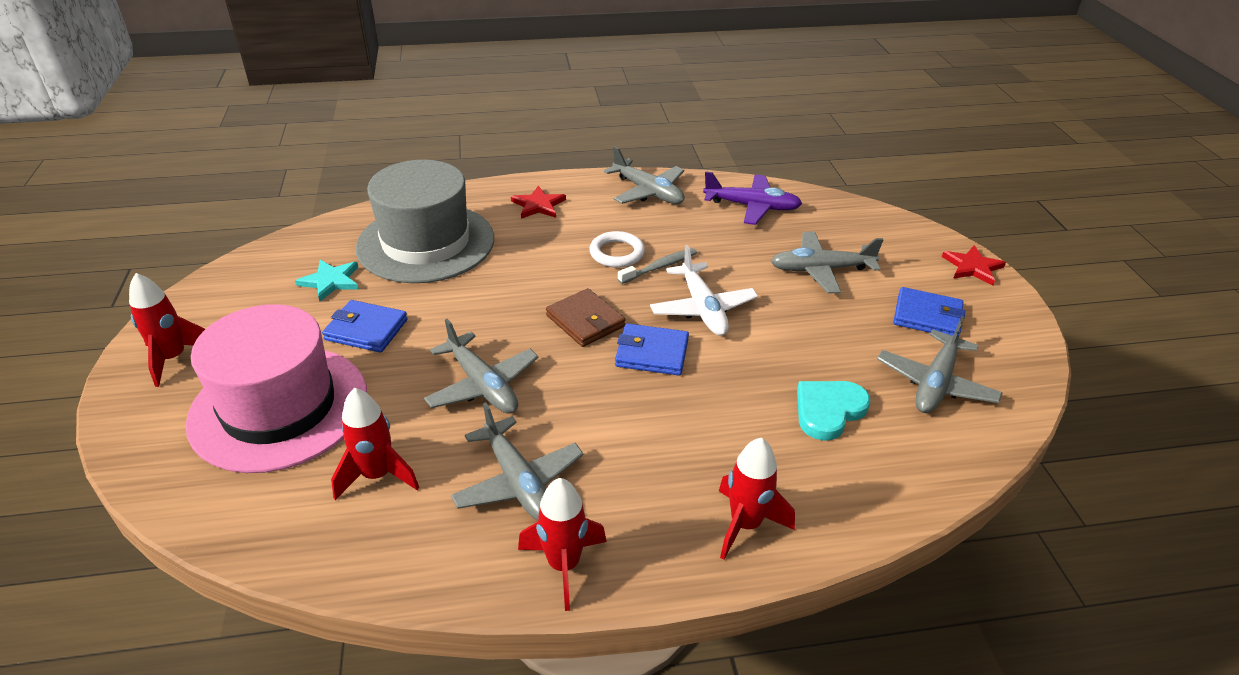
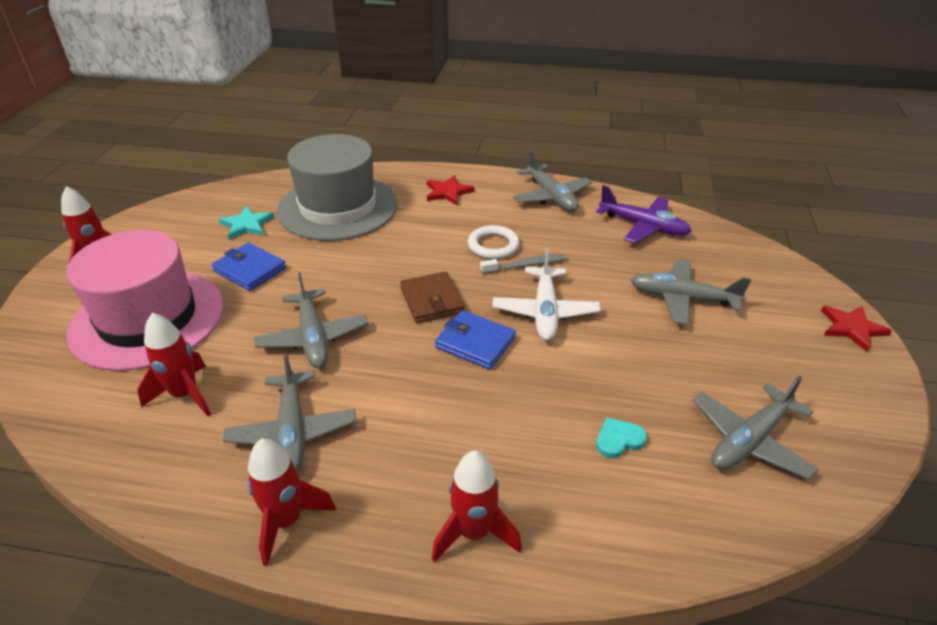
camera: 20 degrees right, 0 degrees up
turquoise heart [797,381,870,441] -> turquoise heart [596,417,647,458], size x0.61
blue wallet [893,287,965,336] -> none

